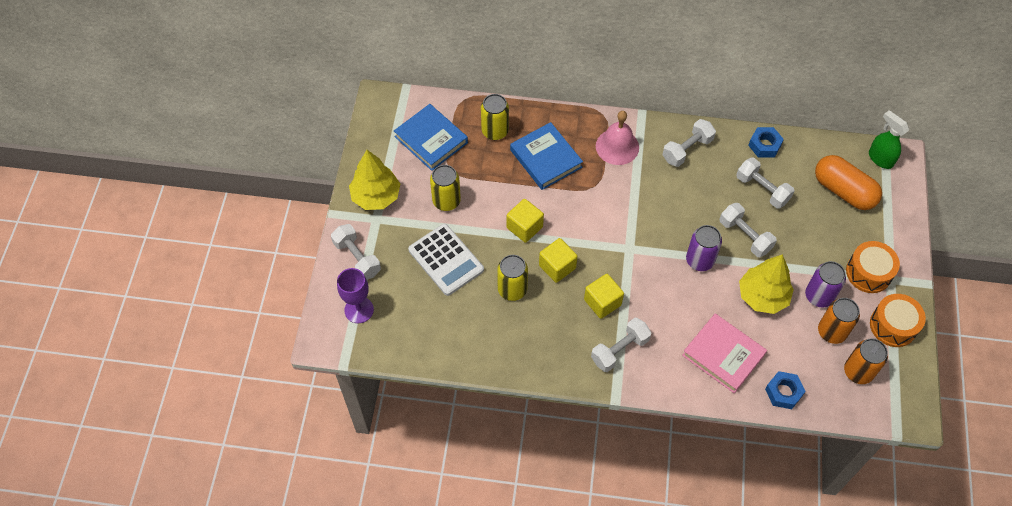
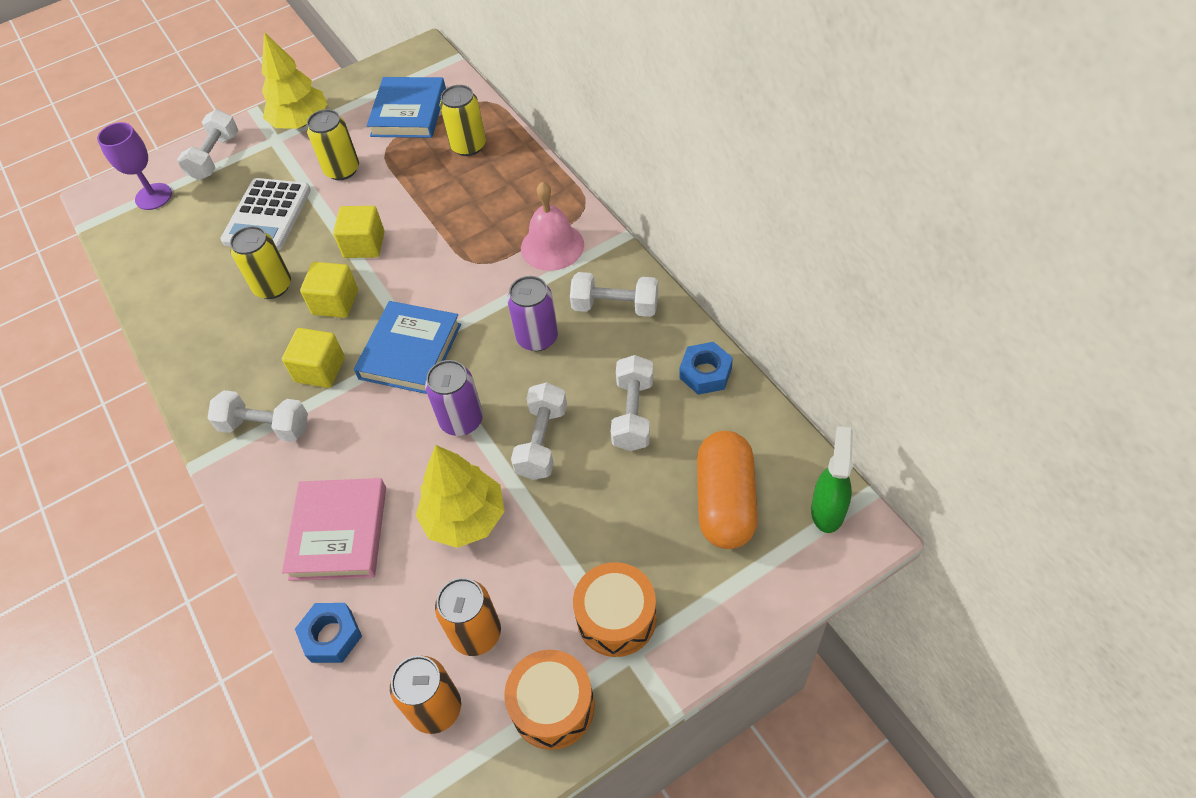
camera: 55 degrees right, 5 degrees down
blue book [510,122,583,190] -> blue book moved to [354,301,461,394]
purple can [805,261,846,307] -> purple can moved to [507,276,558,351]

